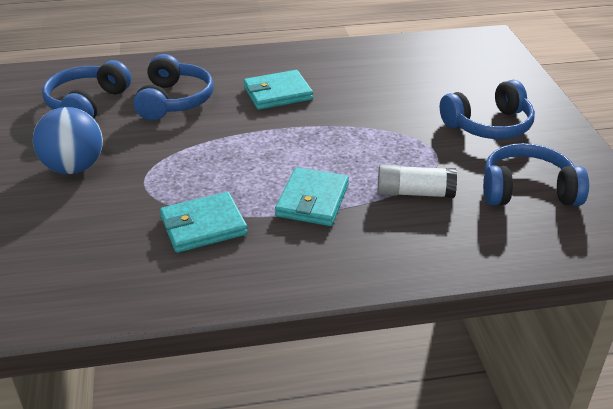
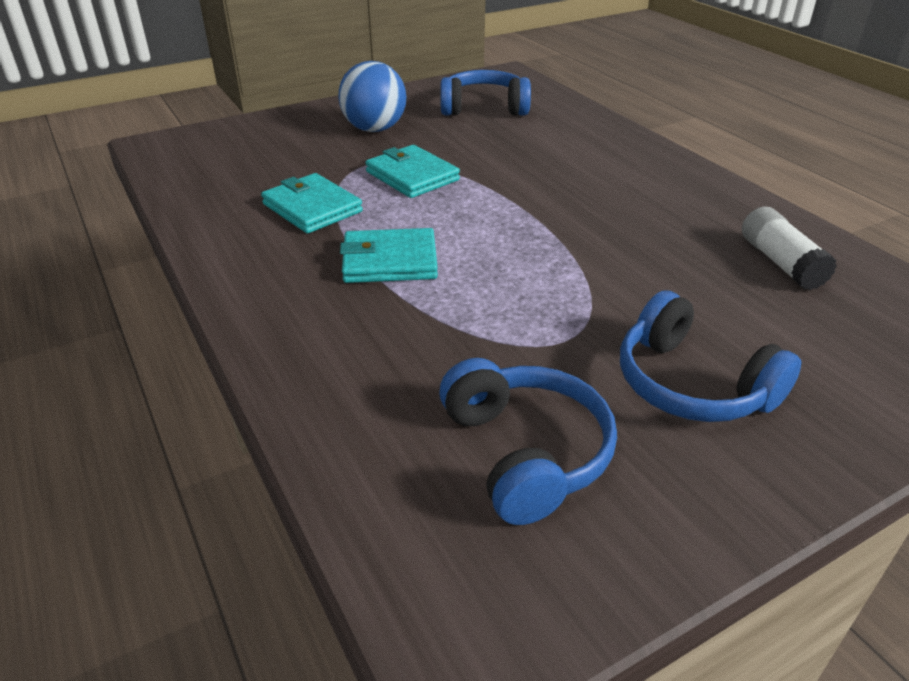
camera: 70 degrees right, 0 degrees up
blue headphones [134,54,214,121] -> none
turquoise wallet [244,70,313,110] -> turquoise wallet moved to [365,145,460,198]
white glue stick [378,164,457,198] -> white glue stick moved to [742,206,837,290]

